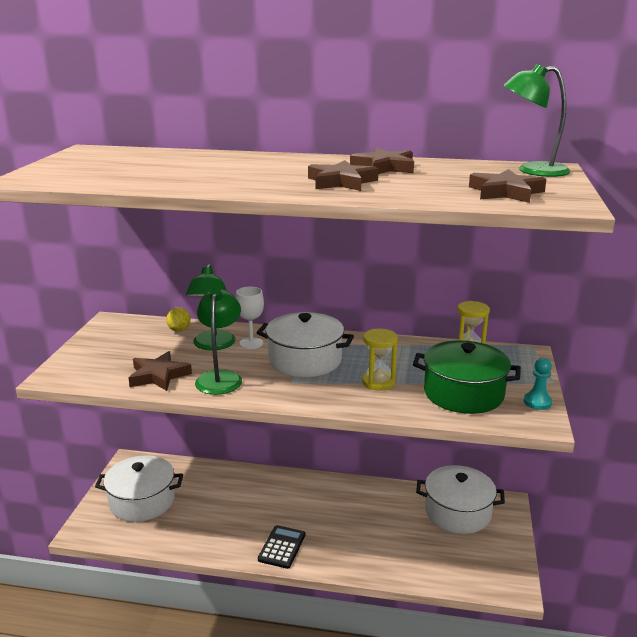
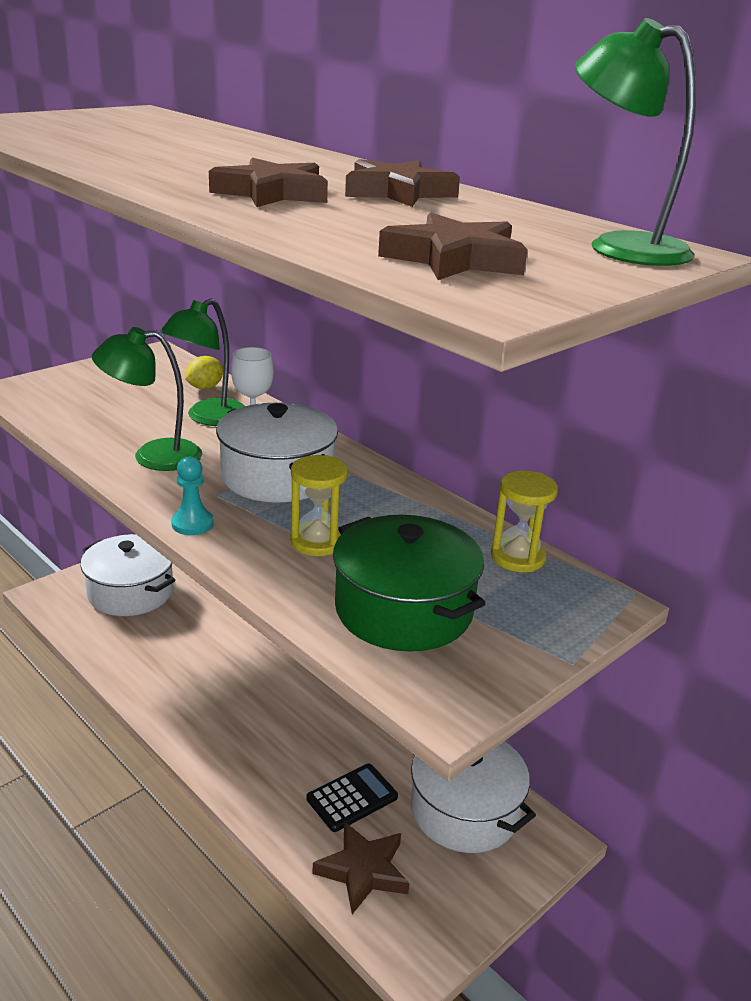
camera: 35 degrees right, 5 degrees up
brown star [129,351,192,391] -> brown star moved to [312,822,409,914]
green lamp [195,288,242,395] -> green lamp turned 135 degrees counterclockwise [92,327,202,471]
black calculator [258,525,305,569] -> black calculator moved to [306,763,398,832]
turquoise pawn [524,358,552,410] -> turquoise pawn moved to [171,456,214,535]

